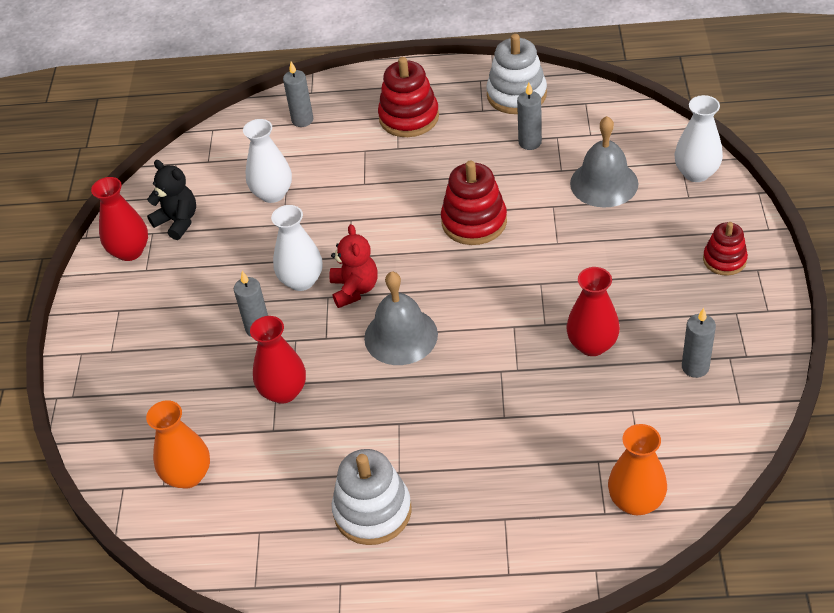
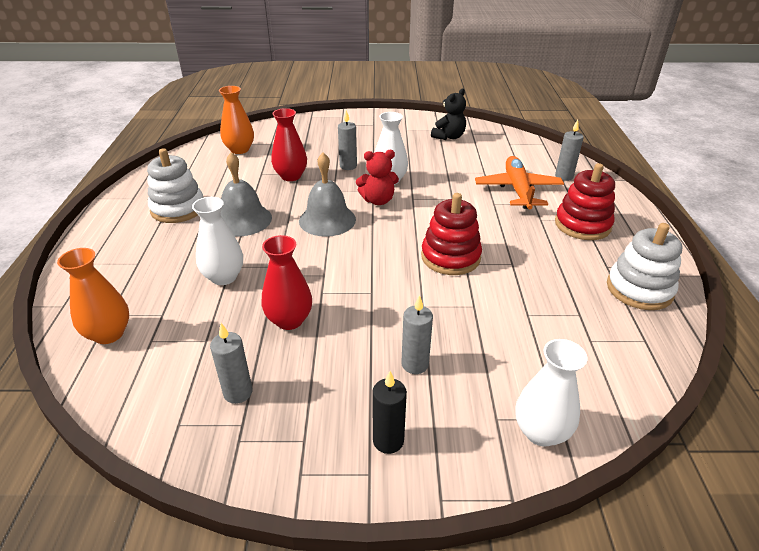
camera: 85 degrees right, 10 degrees down
red vase [91,177,148,261] -> none
white vase [243,119,292,203] -> white vase moved to [192,197,243,285]
grey candle [517,83,542,150] -> grey candle moved to [401,295,433,374]
grey bell [570,116,638,208] -> grey bell moved to [220,152,272,236]
red stacking toy [703,222,748,276] -> black candle [372,371,407,454]
none -> orange plane [475,156,564,210]

